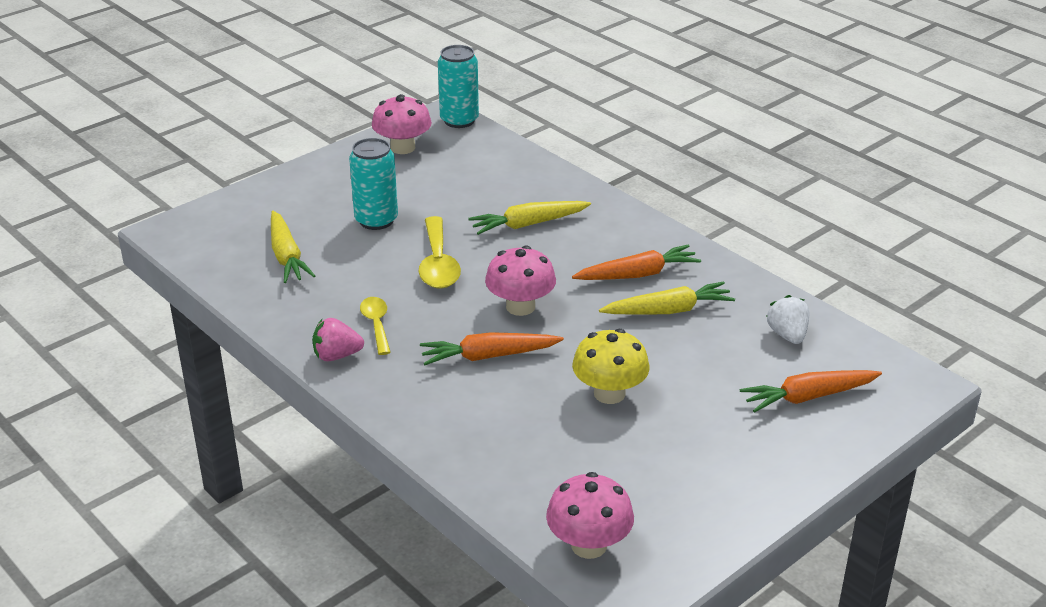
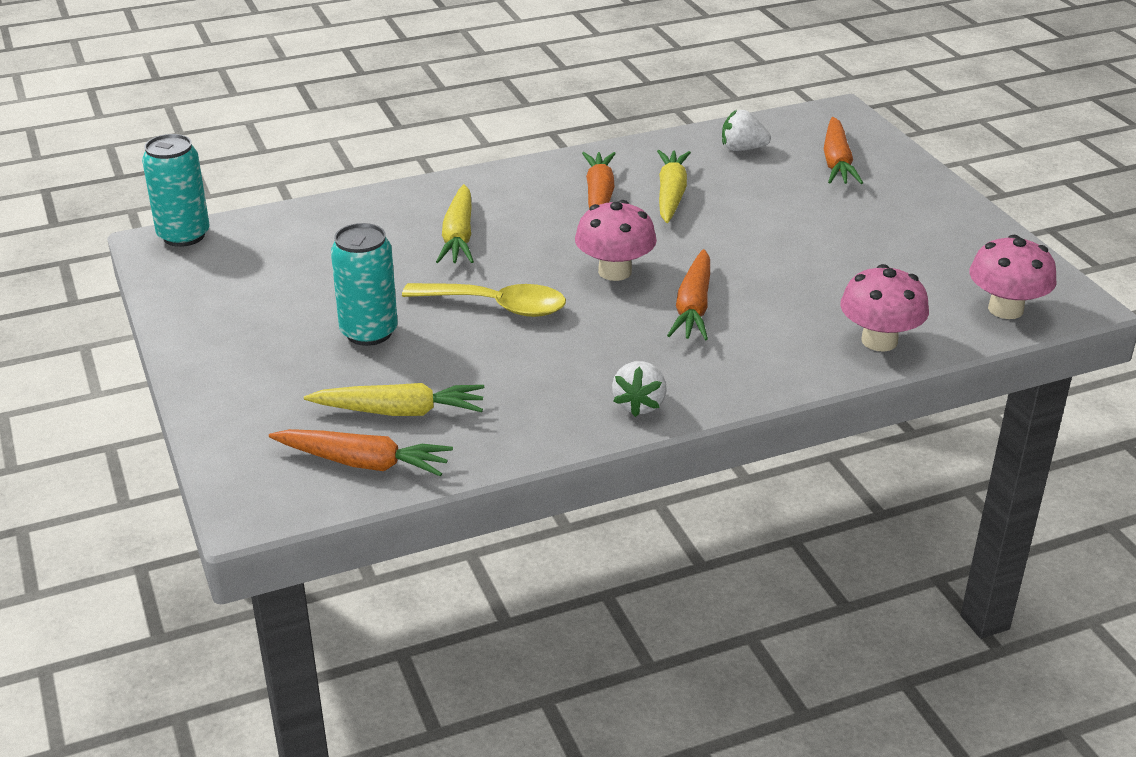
camera: 70 degrees left, 0 degrees up
pink strawberry [312,318,364,361] -> white strawberry [612,361,667,417]
yellow spoon [360,297,391,355] -> none
pink mushroom [372,94,432,154] -> pink mushroom moved to [840,264,929,351]
yellow mushroom [572,329,650,404] -> none
none -> orange carrot [269,429,453,477]

